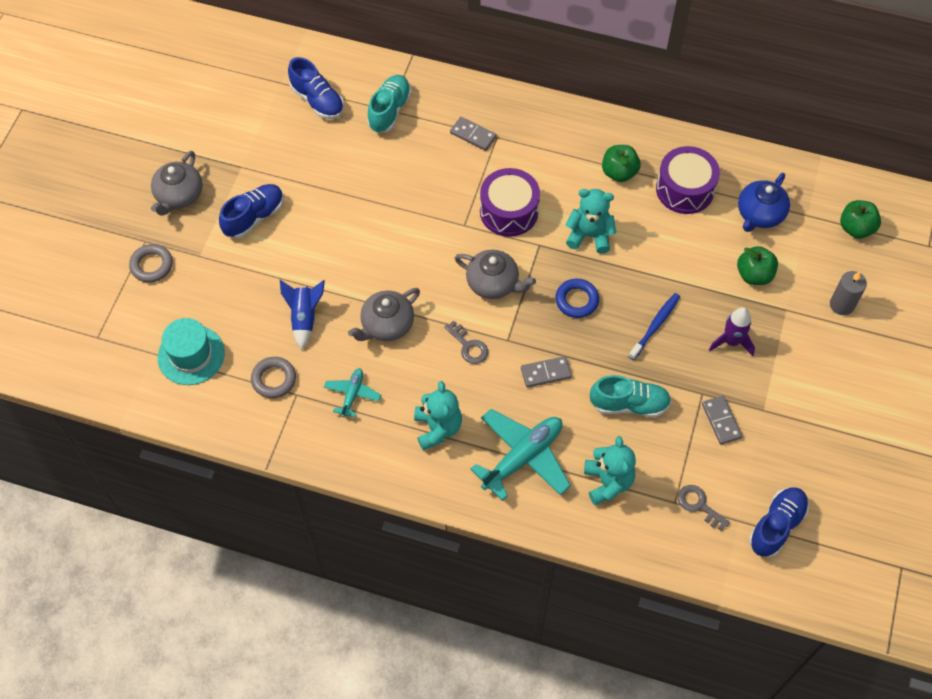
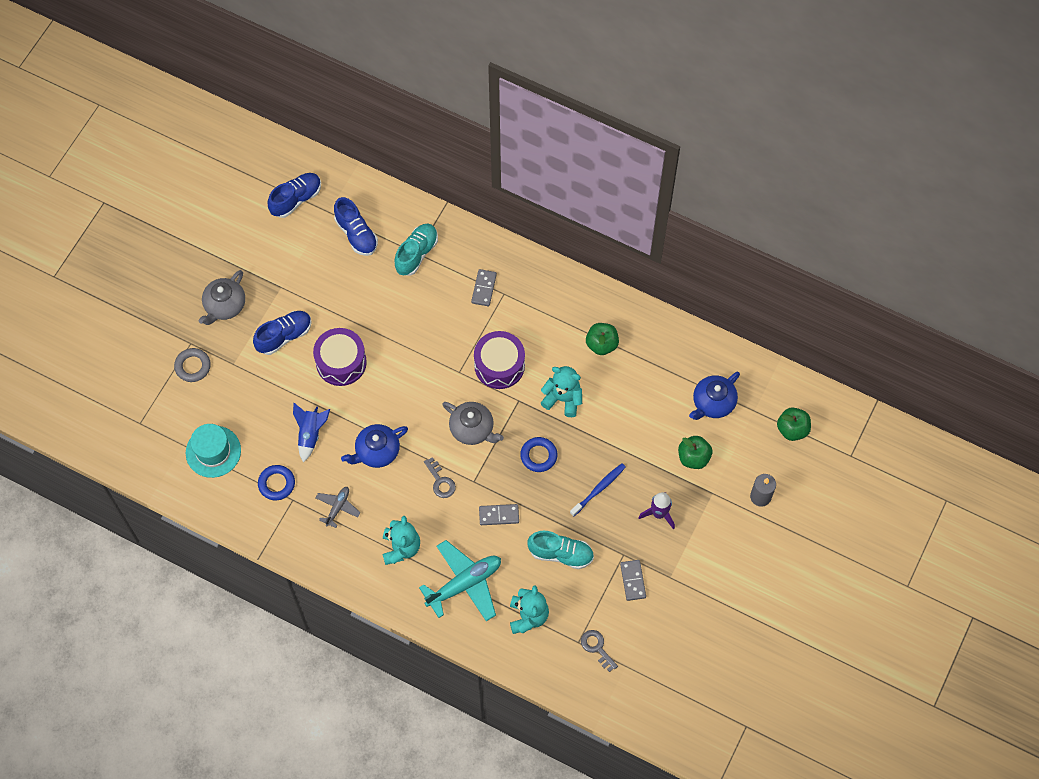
camera: 10 degrees right, 5 degrees up
grey ring [251,357,296,398] -> blue ring [258,465,295,500]
turquoise plane [324,368,381,417] -> grey plane [316,487,361,528]
grey teapot [348,288,420,341] -> blue teapot [341,424,408,468]
grey domino [450,117,497,151] -> grey domino turned 60 degrees clockwise [471,269,497,306]
purple drum [656,146,720,214] -> purple drum moved to [313,328,367,386]
blue shoe [749,487,809,557] -> blue shoe moved to [268,173,321,218]

